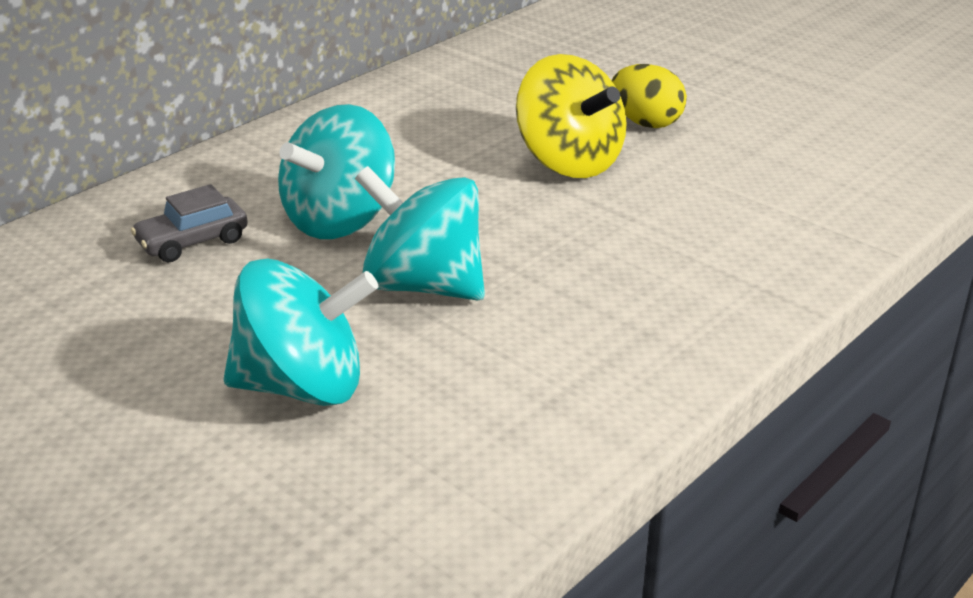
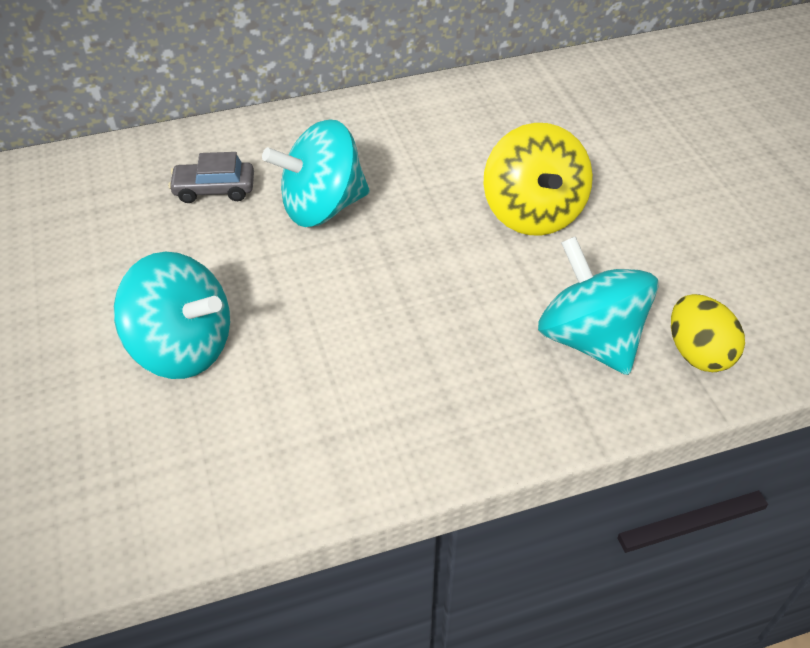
camera: 30 degrees right, 15 degrees up
turquoise spinning top [355,166,485,301] -> turquoise spinning top moved to [538,236,658,375]
yellow egg [612,64,687,128] -> yellow egg moved to [671,294,745,372]

